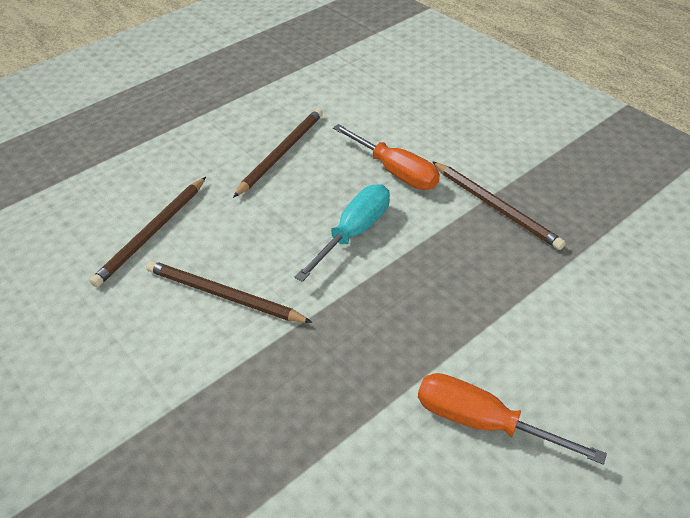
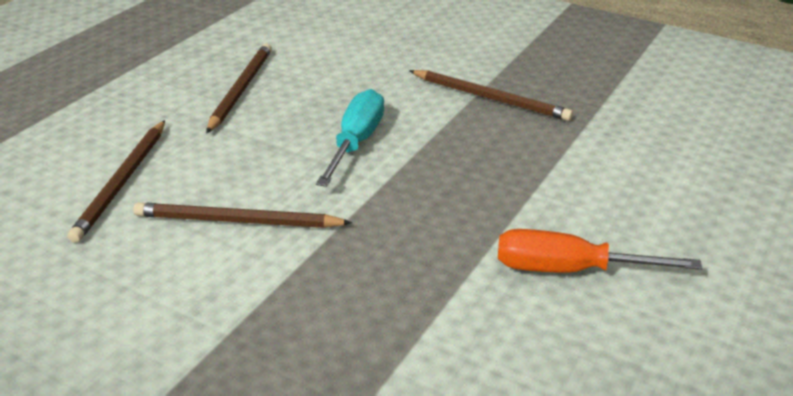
camera: 20 degrees left, 10 degrees down
orange screwdriver [333,124,440,190] -> none

